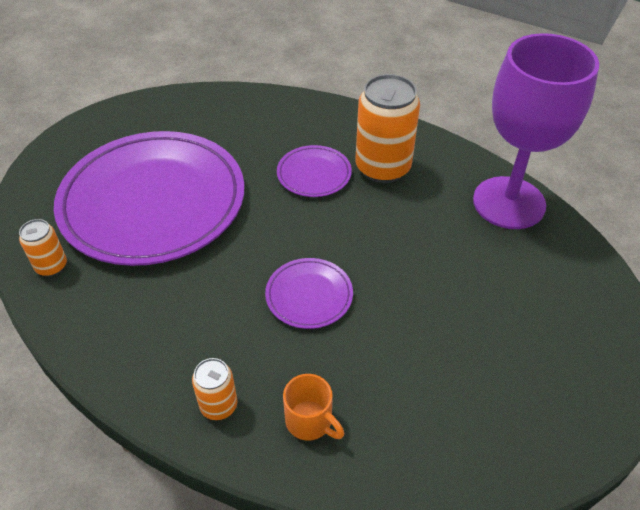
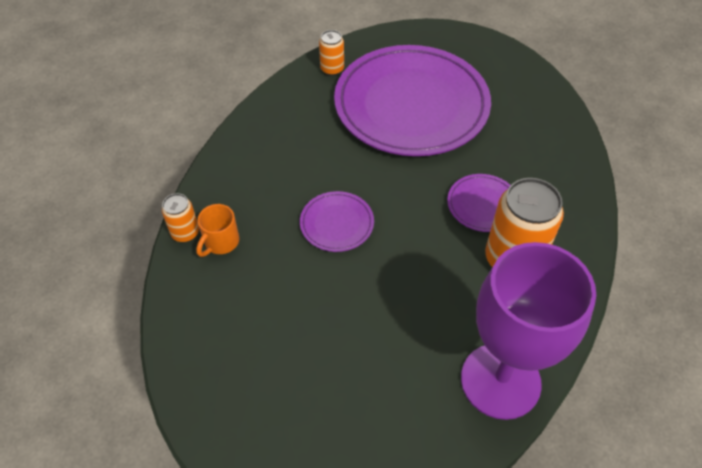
camera: 80 degrees right, 5 degrees up
orange can [192,358,237,420] -> orange can moved to [162,193,199,242]

